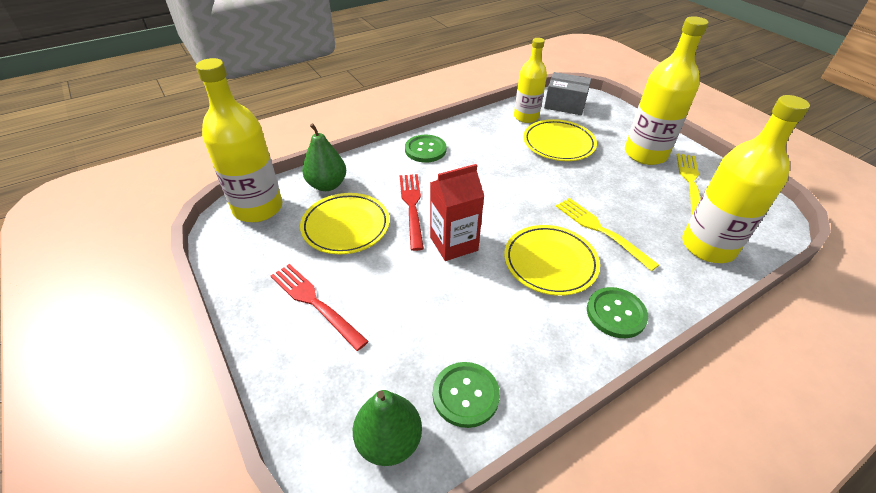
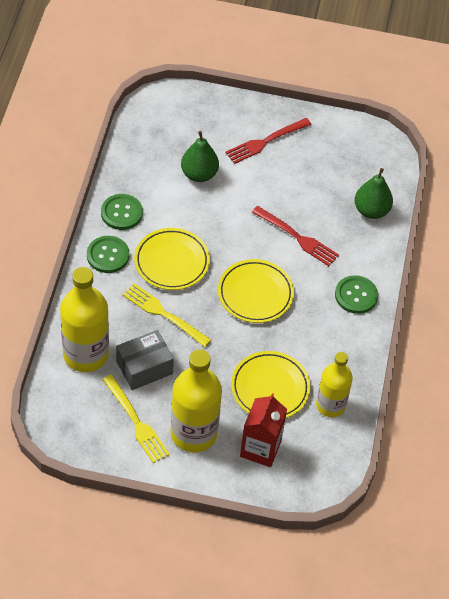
camera: 130 degrees right, 10 degrees up
yellow bottle [196,58,282,222] -> none
red fork [271,264,369,351] -> red fork turned 150 degrees clockwise [226,118,311,164]
yellow plate [300,193,390,254] -> yellow plate moved to [218,259,294,323]
green pear [353,390,422,466] -> green pear moved to [181,131,219,182]
red carton [430,164,484,261] -> red carton moved to [240,393,287,467]
green button [433,362,500,428] -> green button moved to [101,194,143,230]
grey box [544,72,591,115] -> grey box moved to [116,330,174,390]
yellow fork [556,198,659,271] -> yellow fork turned 150 degrees counterclockwise [122,284,211,347]

